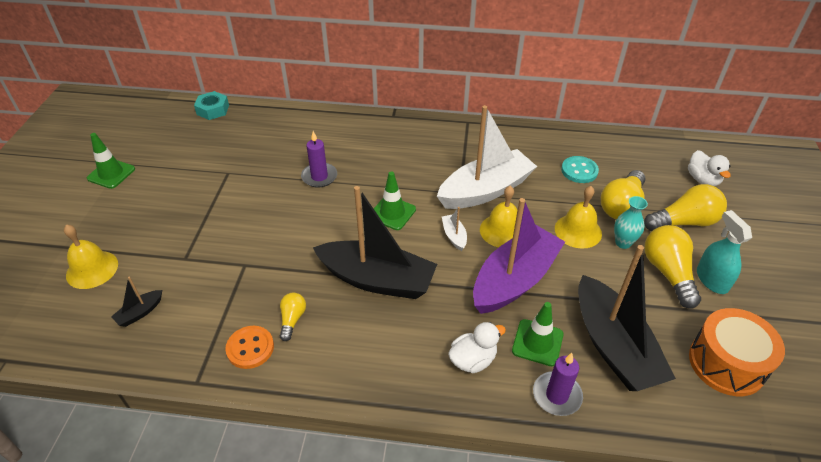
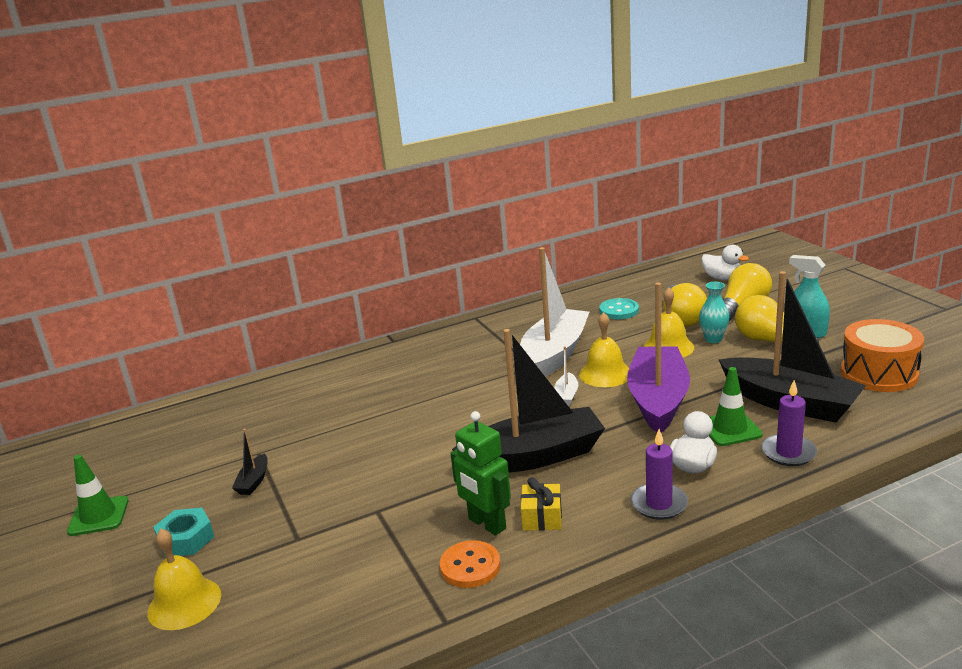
camera: 30 degrees left, 20 degrees down
black boat [111,277,162,327] -> black boat moved to [232,429,268,495]
turquoise nut [194,91,229,120] -> turquoise nut moved to [153,507,214,557]
yellow light bulb [280,293,306,341] -> green robot [450,411,511,536]
purple candle [301,131,337,188] -> purple candle moved to [631,429,688,520]
green traffic cone [374,171,416,230] -> none
white boat [442,207,467,251] -> white boat turned 120 degrees counterclockwise [554,346,578,406]
none -> yellow gift [521,477,562,531]

